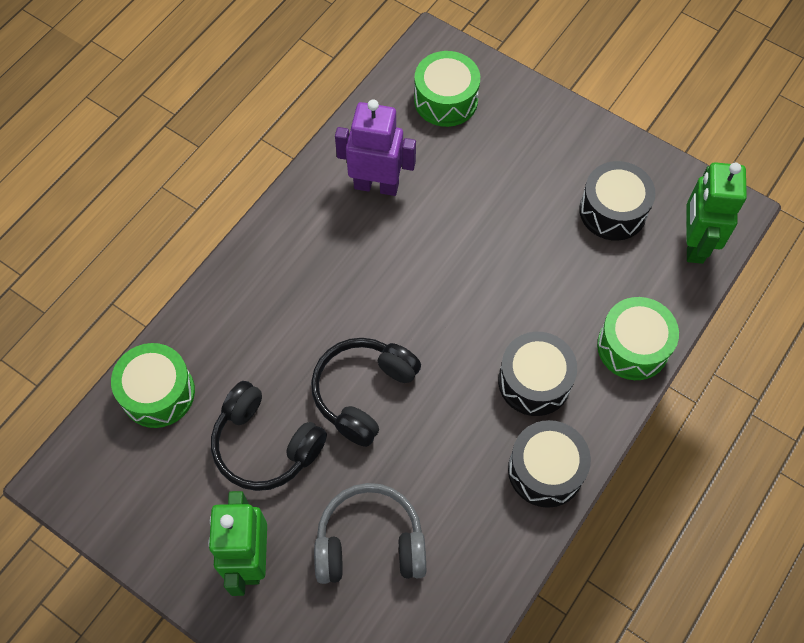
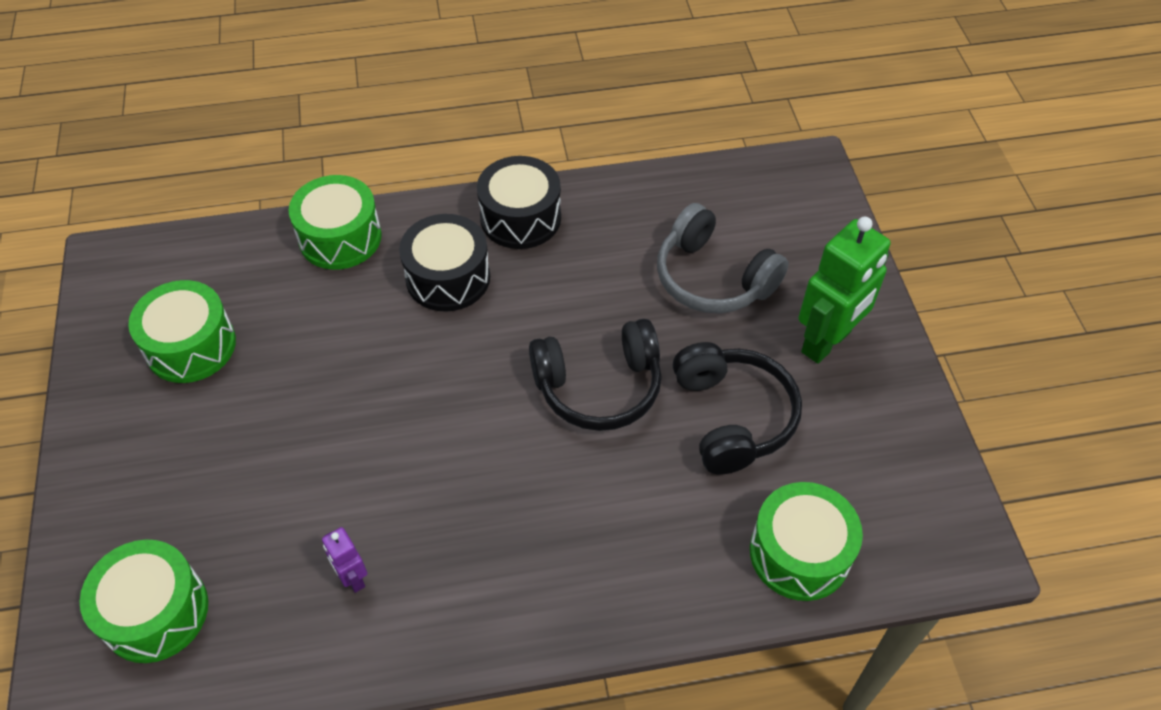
camera: 135 degrees left, 10 degrees down
purple robot [335,99,416,196] -> purple robot [322,527,367,593], size x0.48
black drum [579,161,656,241] -> green drum [128,280,236,383]
green robot [686,162,747,264] -> none

